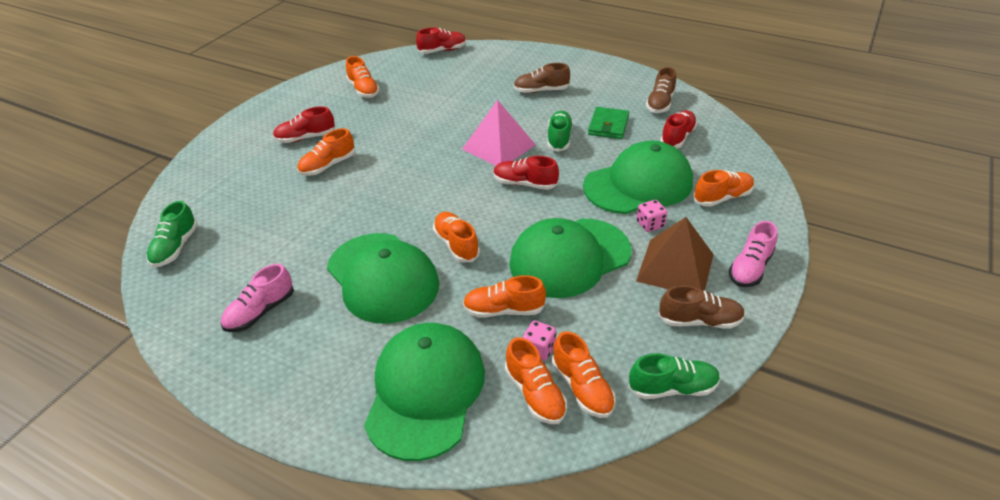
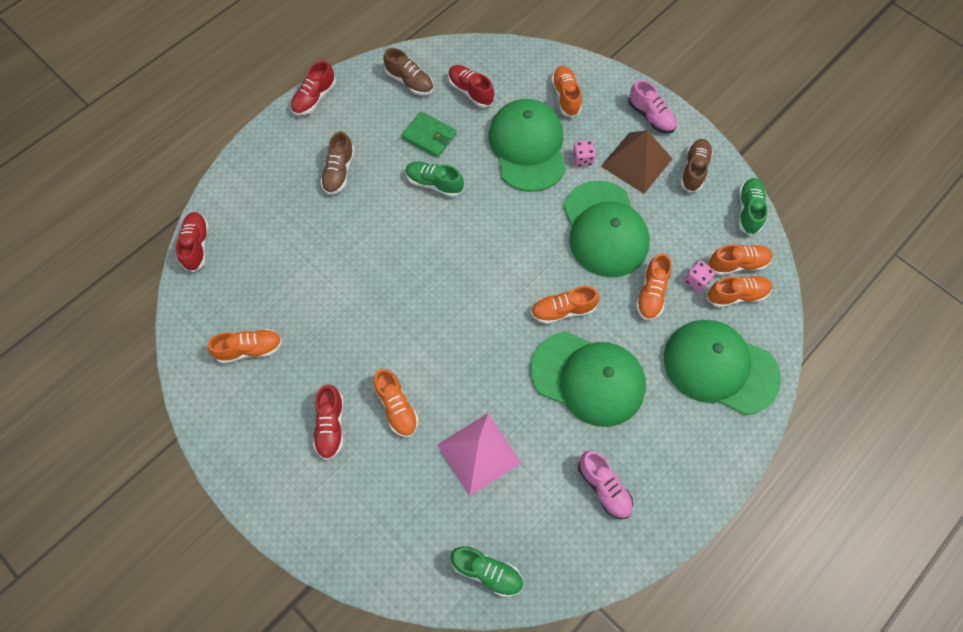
camera: 75 degrees left, 25 degrees up
green cap [327,233,439,324] -> green cap turned 45 degrees clockwise [530,331,646,427]
pink pyramid [462,100,536,166] -> pink pyramid moved to [437,413,521,496]
red shoe [494,156,559,190] -> red shoe moved to [291,61,336,116]

